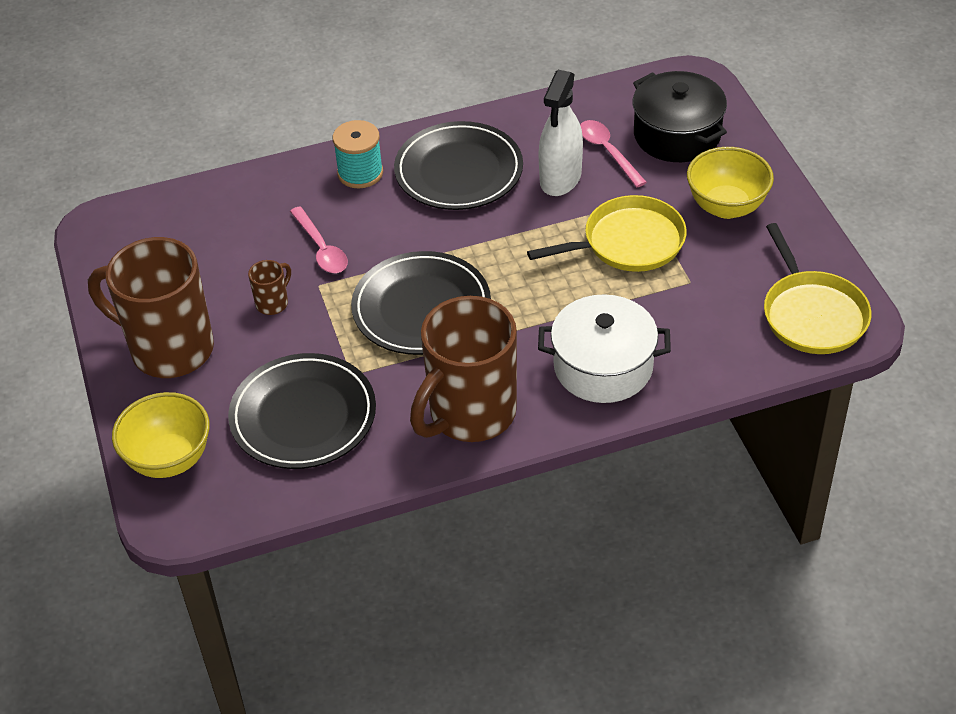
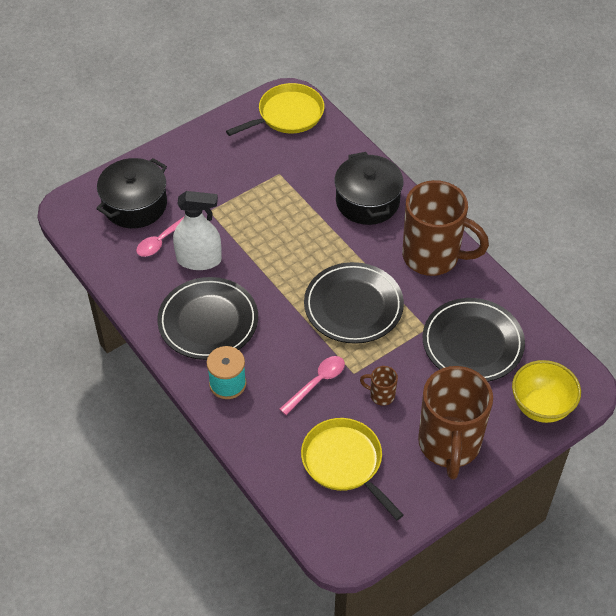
camera: 110 degrees left, 5 degrees up
yellow pan [527,195,687,272] -> yellow pan moved to [301,418,404,520]
white pot [538,294,671,403] -> black pot [334,152,403,225]
yellow bowl [687,147,774,219] -> none

